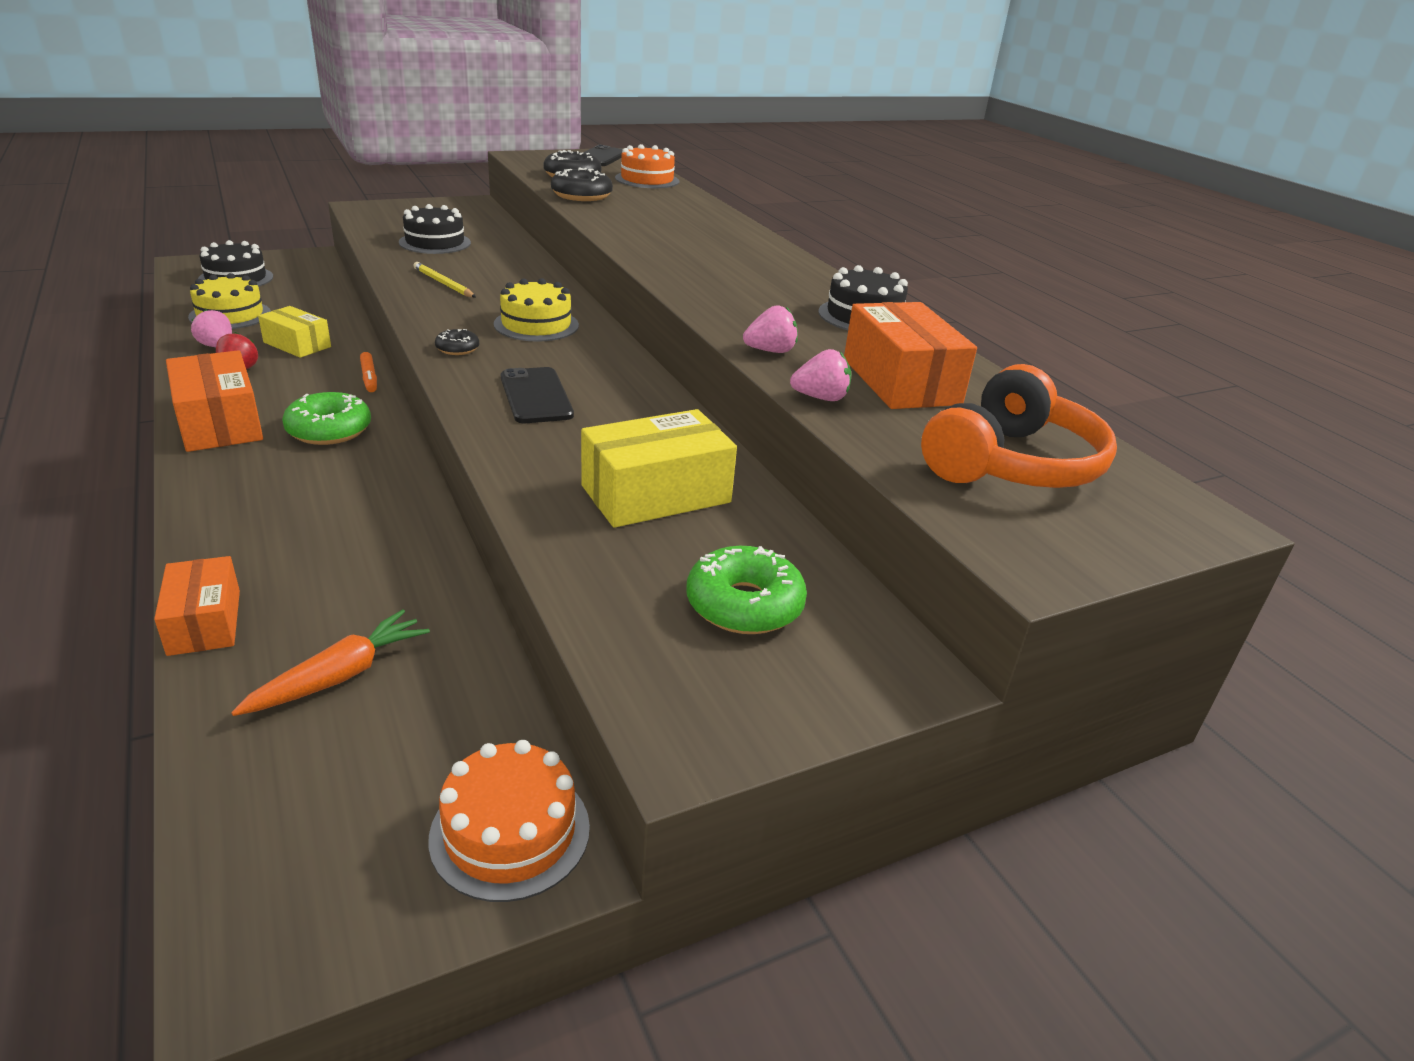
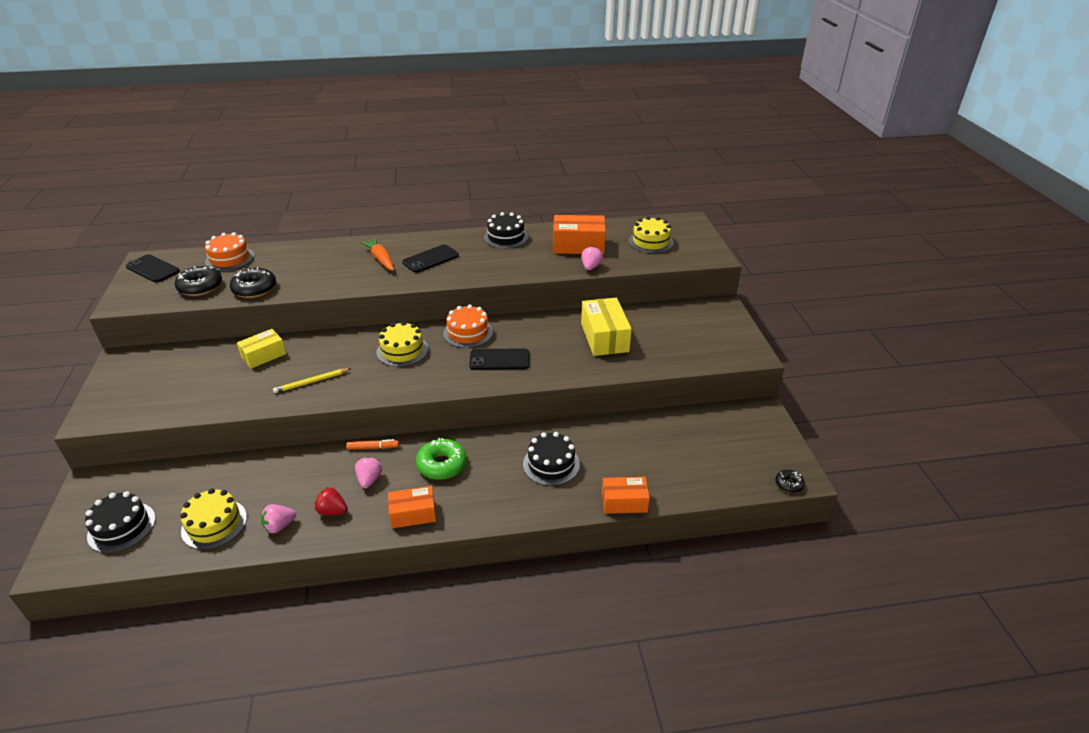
camera: 70 degrees left, 5 degrees up
orange box [166,350,263,452] -> orange box [388,486,436,528], size x0.64
orange carrot [231,609,430,716] -> orange carrot moved to [360,238,394,271]
yellow box [258,306,331,358] -> yellow box moved to [237,329,286,369]
black cake [399,204,471,254] -> black cake moved to [523,432,580,486]
orange cake [429,740,590,902] -> orange cake moved to [443,305,493,348]
black donut [435,329,479,355] -> black donut moved to [776,470,805,493]
green donut [687,546,807,634] -> none
pink strawberry [743,305,798,353] -> pink strawberry moved to [355,457,382,488]
orange headphones [921,364,1117,488] -> yellow cake [629,216,674,253]
none -> black phone [402,244,459,273]

